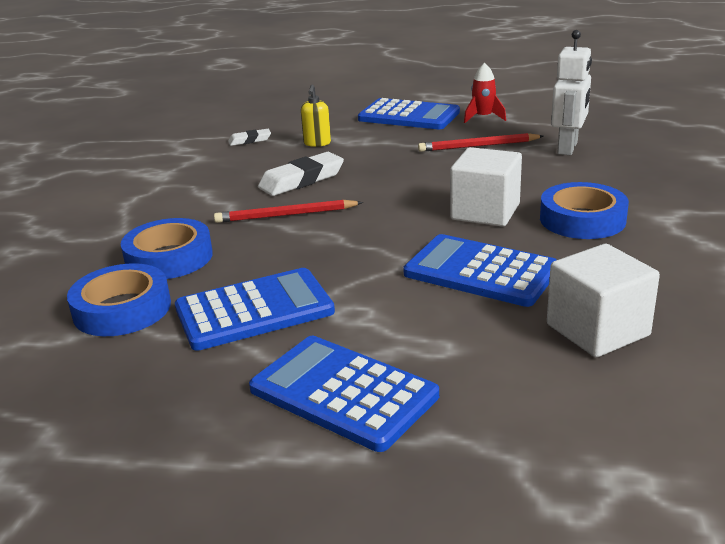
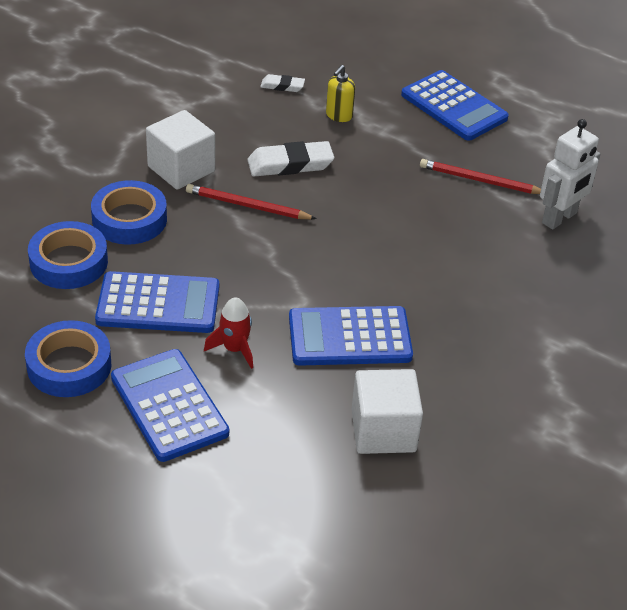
camera: 20 degrees right, 15 degrees up
blue calculator [403,234,557,307] -> blue calculator turned 60 degrees counterclockwise [289,306,413,366]
white cube [450,147,522,227] -> white cube moved to [146,110,215,190]
red rocket [464,63,506,123] -> red rocket moved to [204,297,253,369]
blue tape [540,182,629,239] -> blue tape moved to [25,320,111,397]

